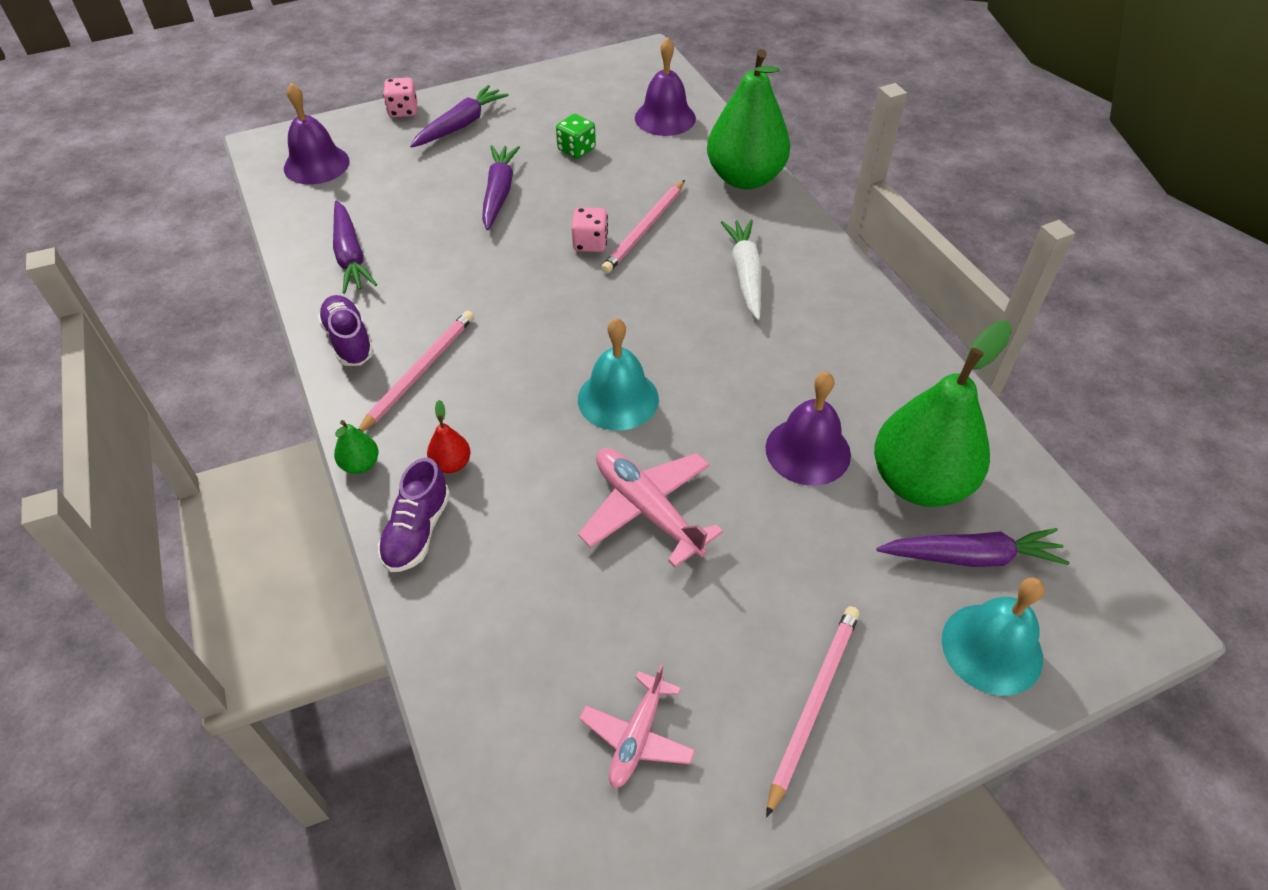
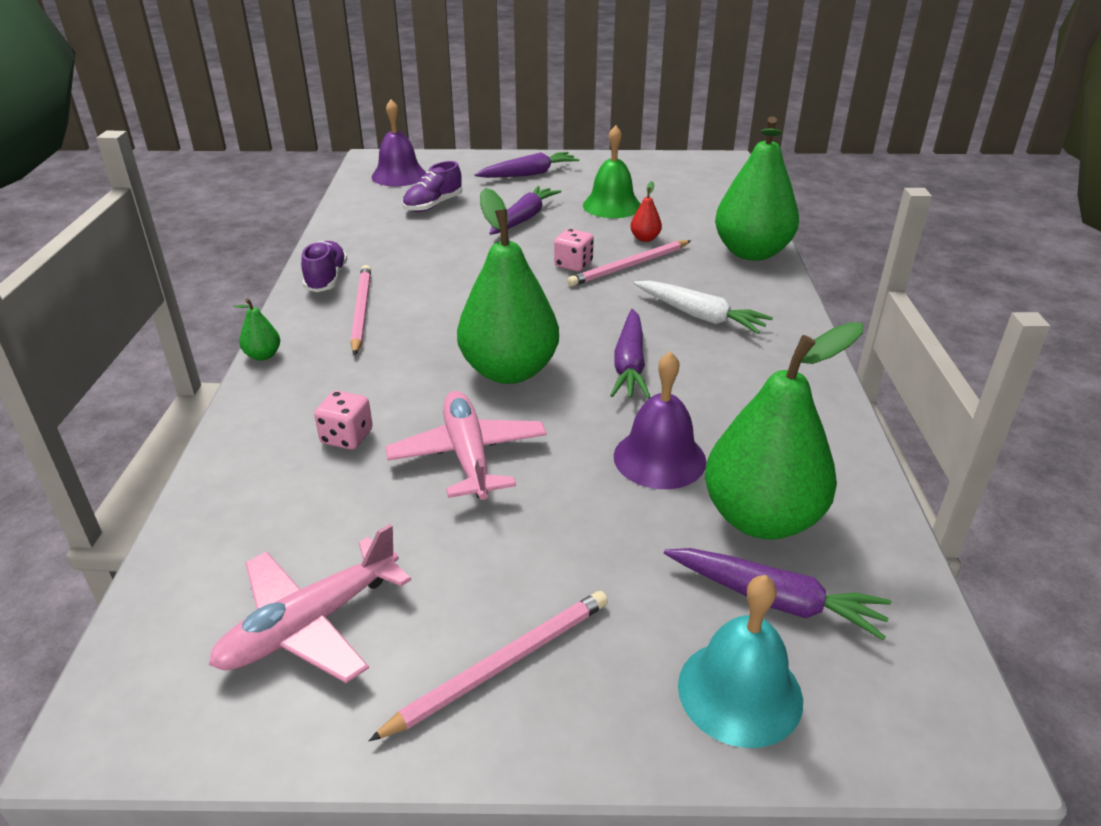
camera: 25 degrees right, 15 degrees down
purple carrot [333,201,377,294] -> purple carrot moved to [610,309,651,399]
pink pencil [358,311,474,432] -> pink pencil turned 60 degrees counterclockwise [350,265,371,355]
purple shoe [378,458,450,572] -> purple shoe moved to [402,161,462,212]
pink dice [383,78,417,117] -> pink dice moved to [314,391,373,449]
red pear [427,400,471,473] -> red pear moved to [630,181,662,242]
green dice [556,114,596,159] -> green bell [583,125,641,218]
turquoise bell [578,318,659,430] -> green pear [457,188,559,384]
pink plane [579,664,695,788] -> pink plane [209,524,411,683], size x1.54
purple bell [635,37,696,136] -> none
white carrot [721,220,762,320] -> white carrot turned 105 degrees clockwise [634,281,773,334]

